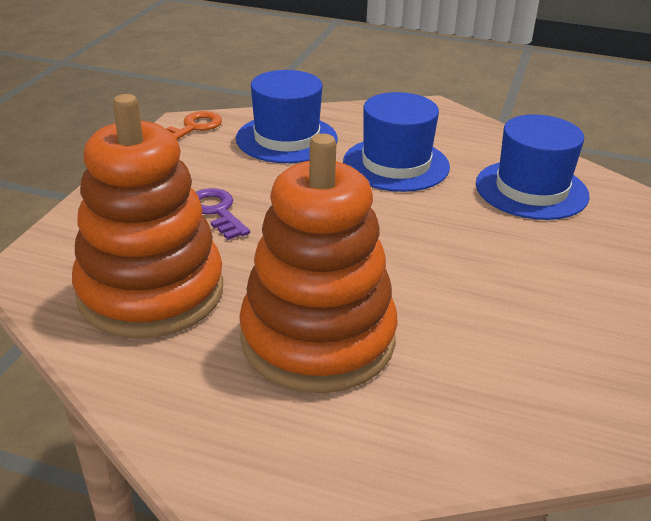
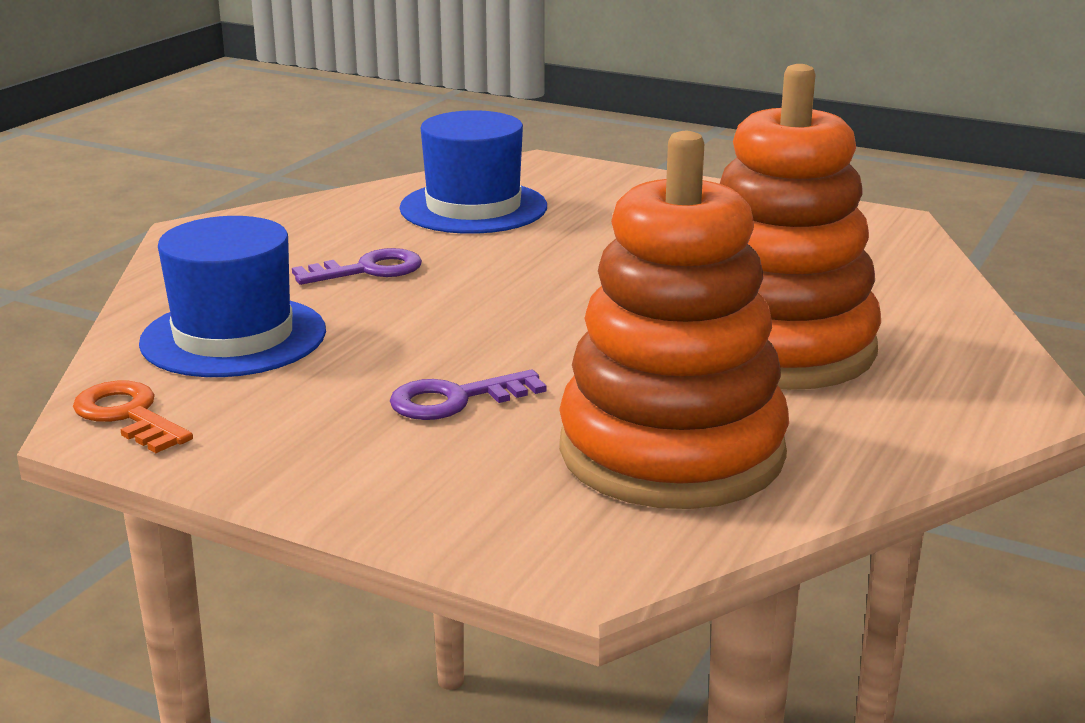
camera: 80 degrees left, 10 degrees down
blue hat [343,92,450,192] -> purple key [292,248,422,285]

